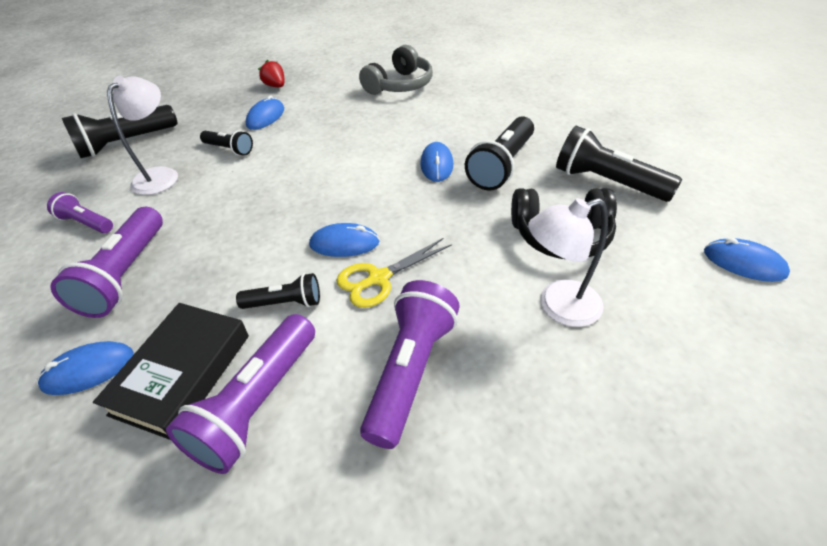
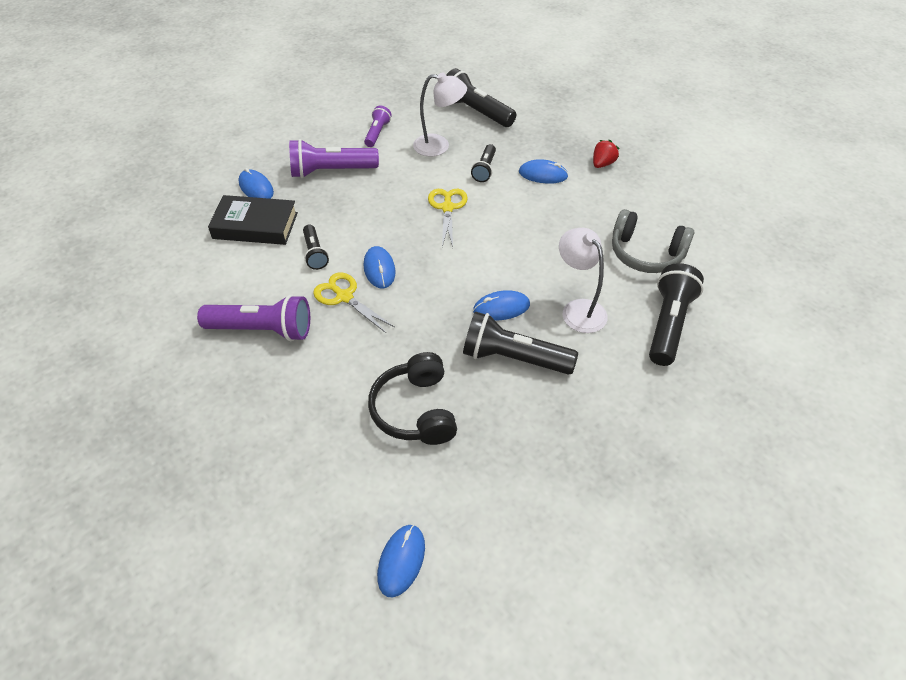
camera: 75 degrees right, 5 degrees up
purple flashlight [166,314,315,474] -> none
white lamp [528,198,608,327] -> white lamp moved to [559,228,608,333]
black flashlight [556,126,682,202] -> black flashlight moved to [649,263,704,366]
none -> yellow scissors [428,189,468,247]

